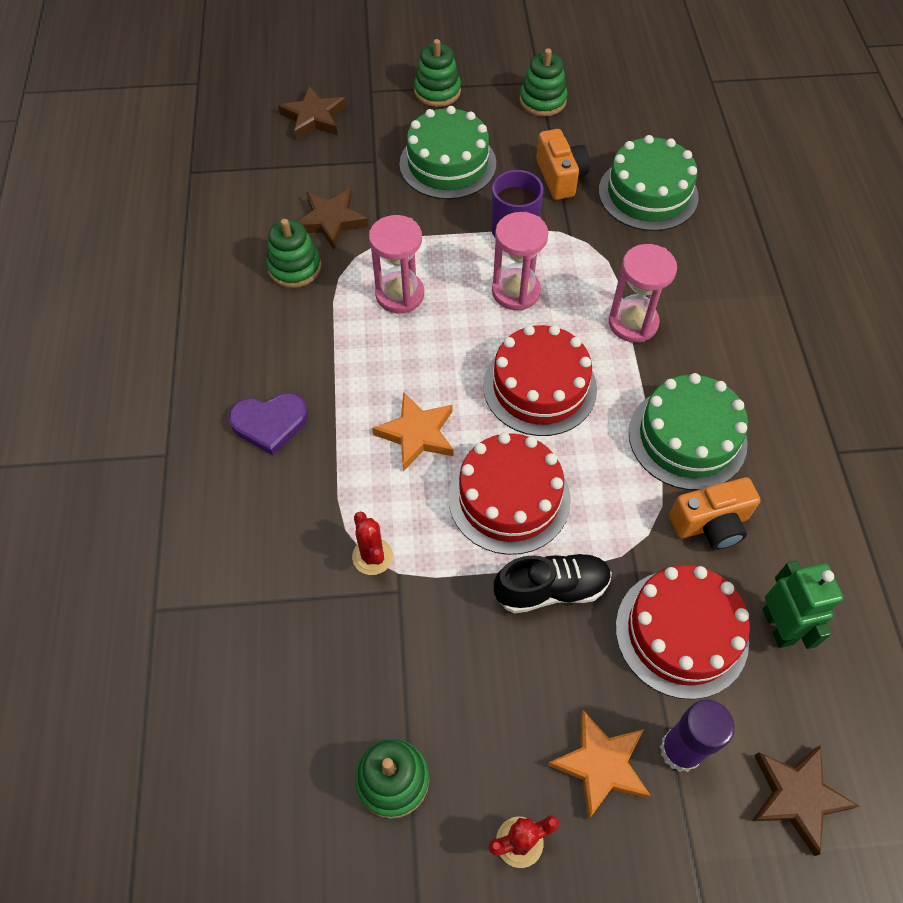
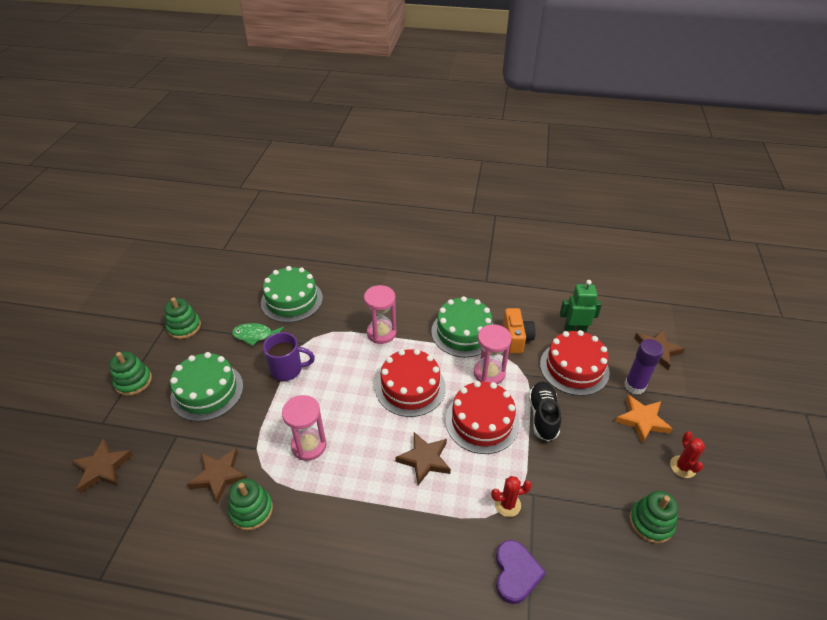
camera: 75 degrees left, 15 degrees down
purple heart [228,393,308,455] -> purple heart moved to [496,540,546,604]
orange star [372,392,454,471] -> brown star [395,432,451,485]
pink hourglass [492,212,549,310] -> pink hourglass moved to [474,324,512,384]
orange camera [536,129,590,200] -> green fish [232,323,284,346]

